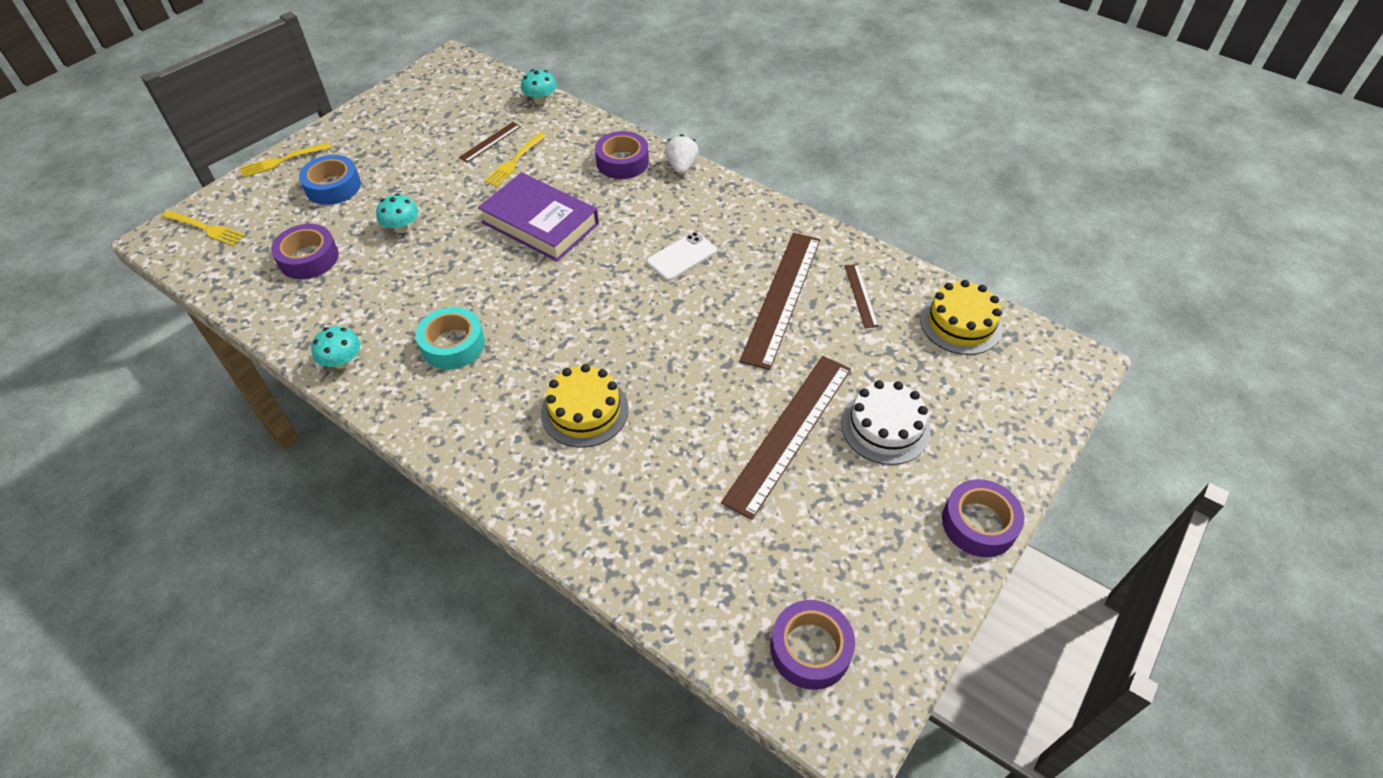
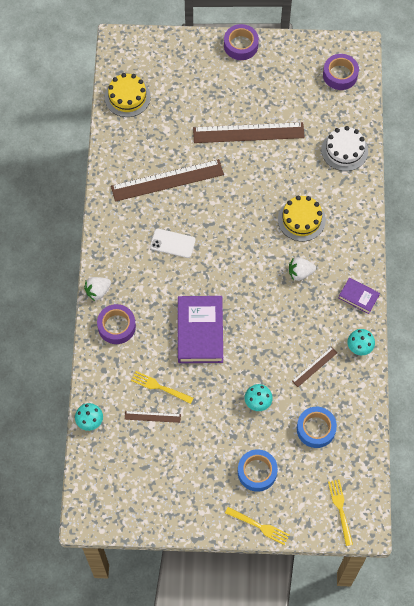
camera: 125 degrees left, 15 degrees up
purple tape [271,224,339,279] -> blue tape [297,407,337,448]
turquoise tape [416,307,485,369] -> none
yellow fork [484,133,546,187] -> yellow fork turned 150 degrees counterclockwise [131,371,193,404]
white cake [841,380,931,465] -> white cake moved to [321,126,368,171]
brown ruler [845,264,879,328] -> brown ruler moved to [292,347,338,387]
none -> white strawberry [289,257,316,281]
none -> purple book [339,278,380,314]

